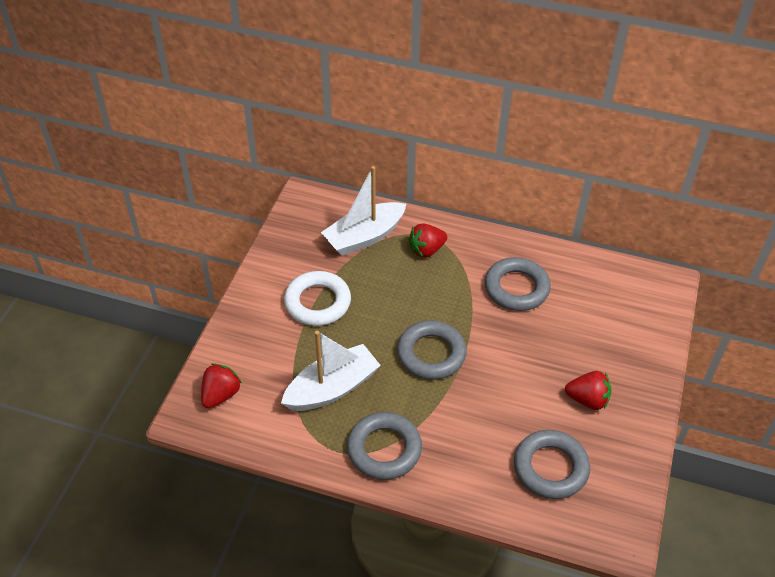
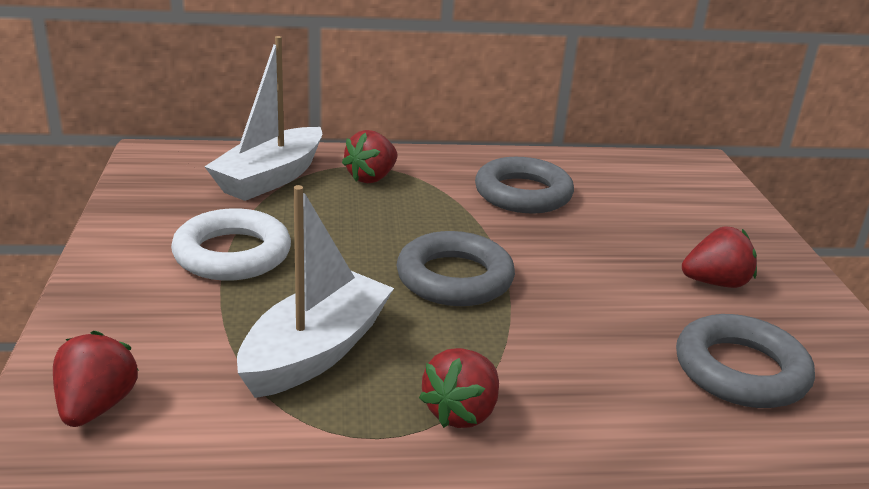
camera: 25 degrees left, 20 degrees down
grey ring [347,412,422,480] -> red strawberry [419,348,499,428]

